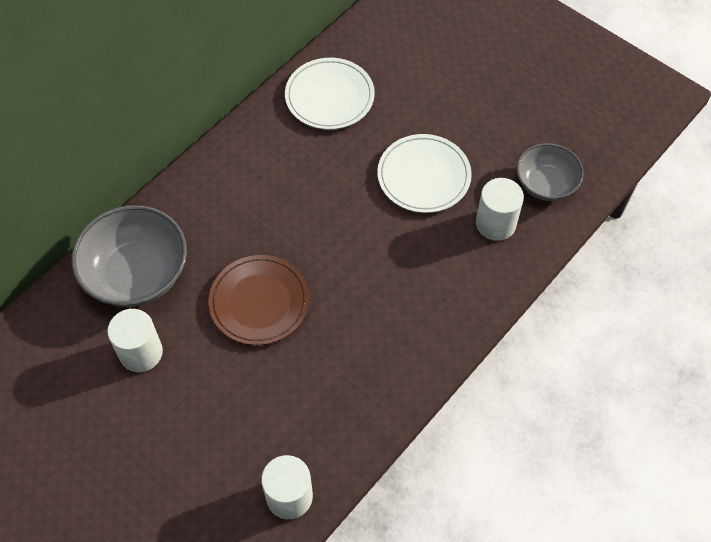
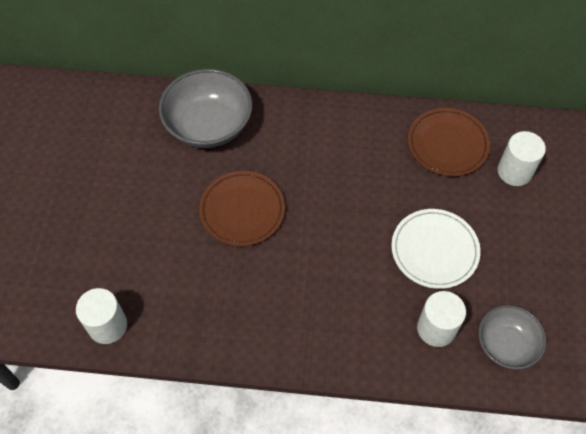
camera: 55 degrees right, 0 degrees up
white cylinder [107,309,163,372] -> white cylinder moved to [498,131,546,186]
white plate [285,58,375,130] -> brown plate [408,108,490,176]

